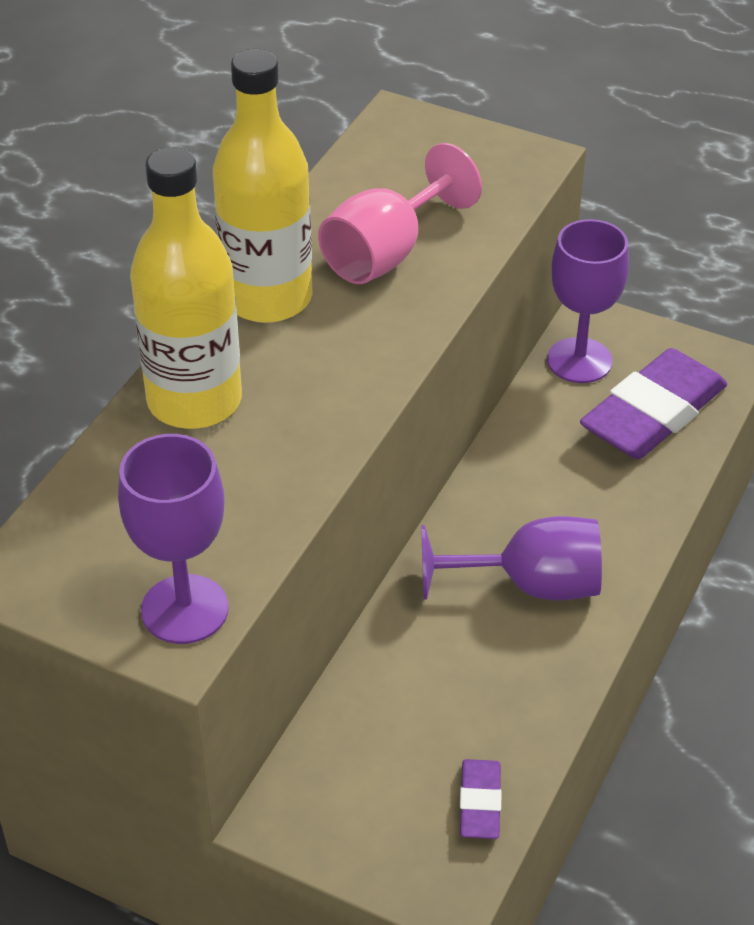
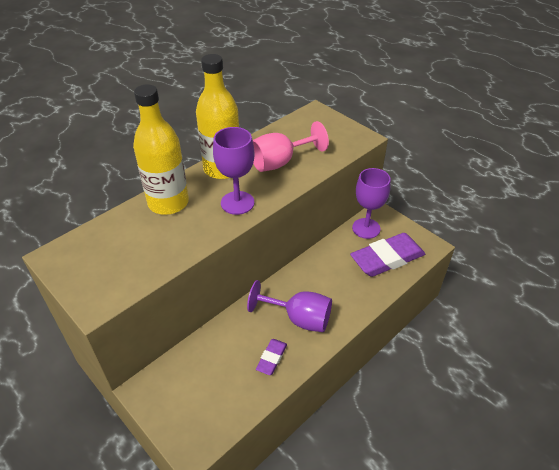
camera: 20 degrees right, 0 degrees up
purple goblet [118,434,229,644] -> purple goblet moved to [213,127,255,215]
purple eraser [460,759,502,839] -> purple eraser moved to [256,339,287,375]

